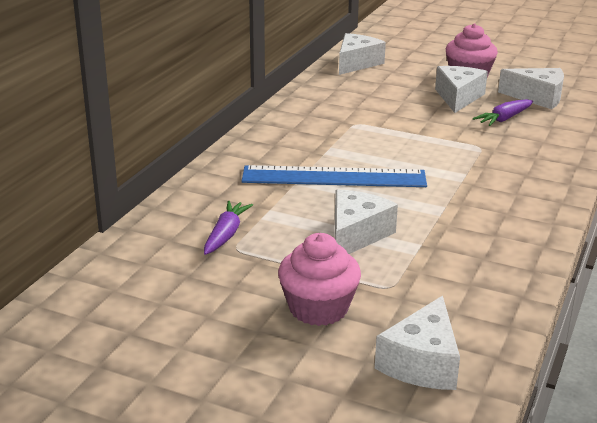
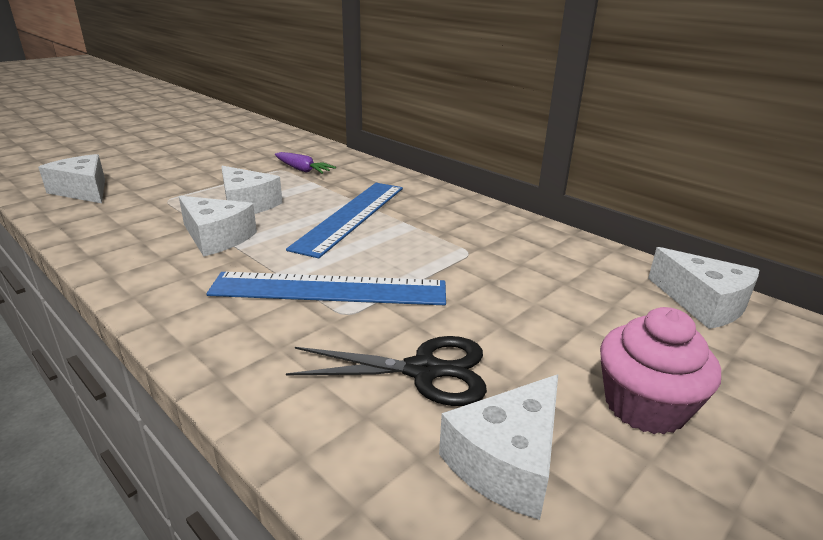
camera: 110 degrees right, 0 degrees up
pink cupcake [278,233,361,326] -> none
white cheese [435,66,488,113] -> white cheese moved to [179,196,257,257]
purple carrot [473,99,533,126] -> black scissors [286,336,487,406]
none -> blue ruler [207,272,446,305]

